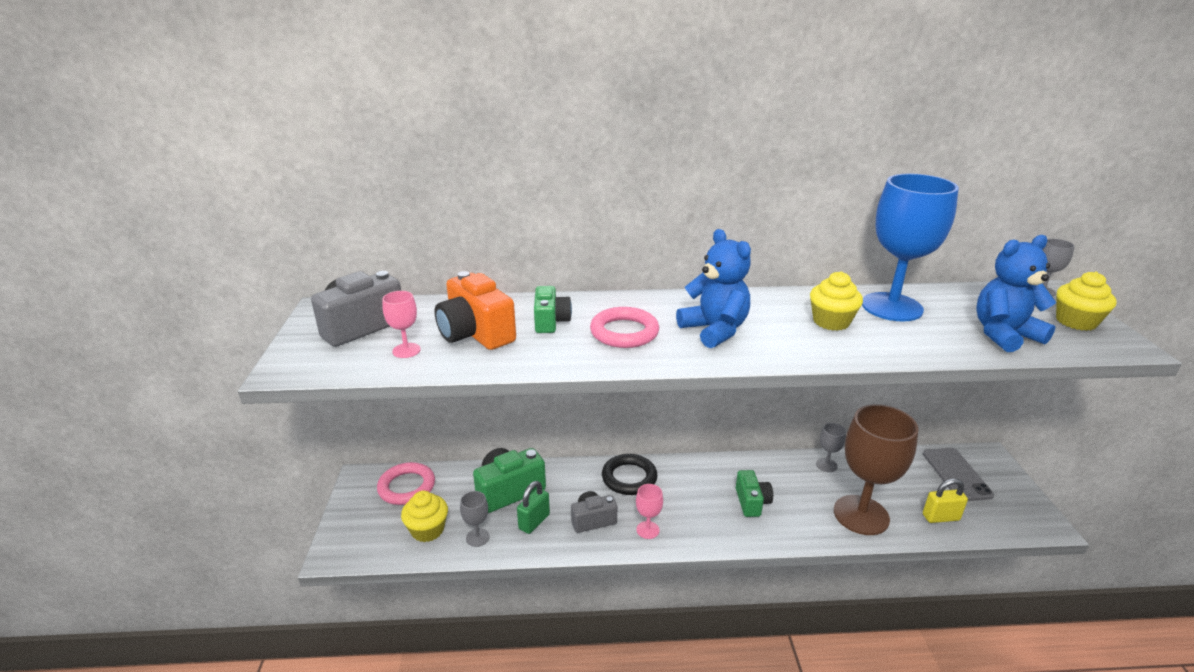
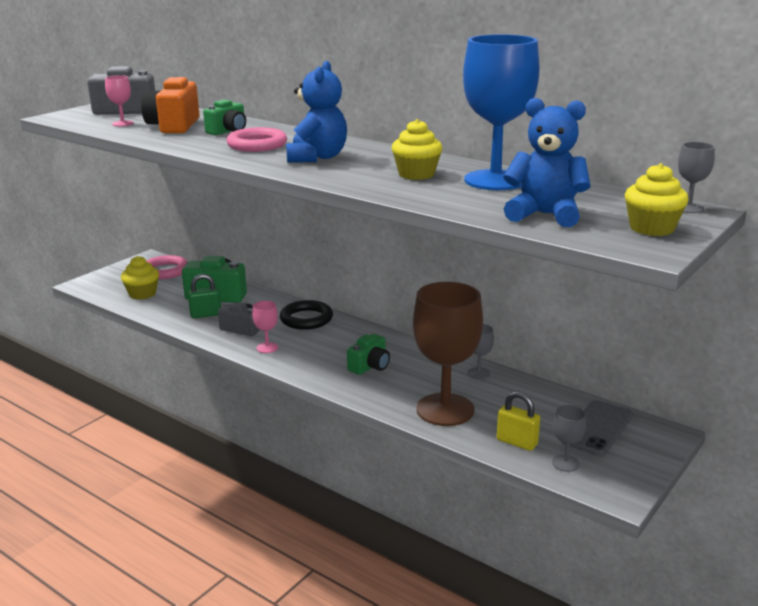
camera: 40 degrees right, 5 degrees down
grey goblet [460,491,490,547] -> grey goblet moved to [552,405,586,472]

